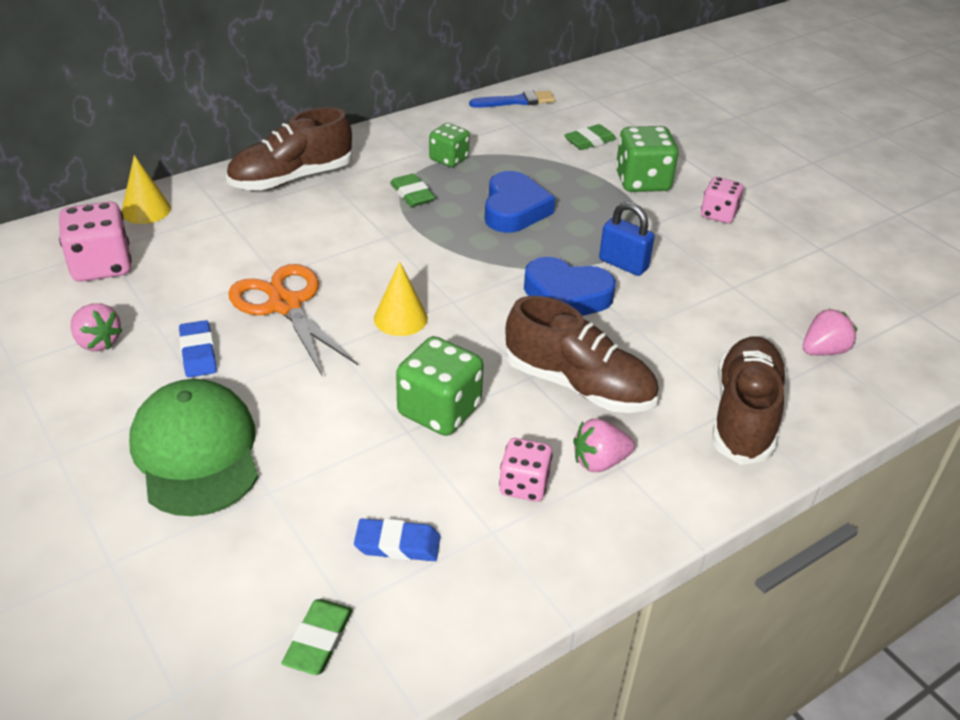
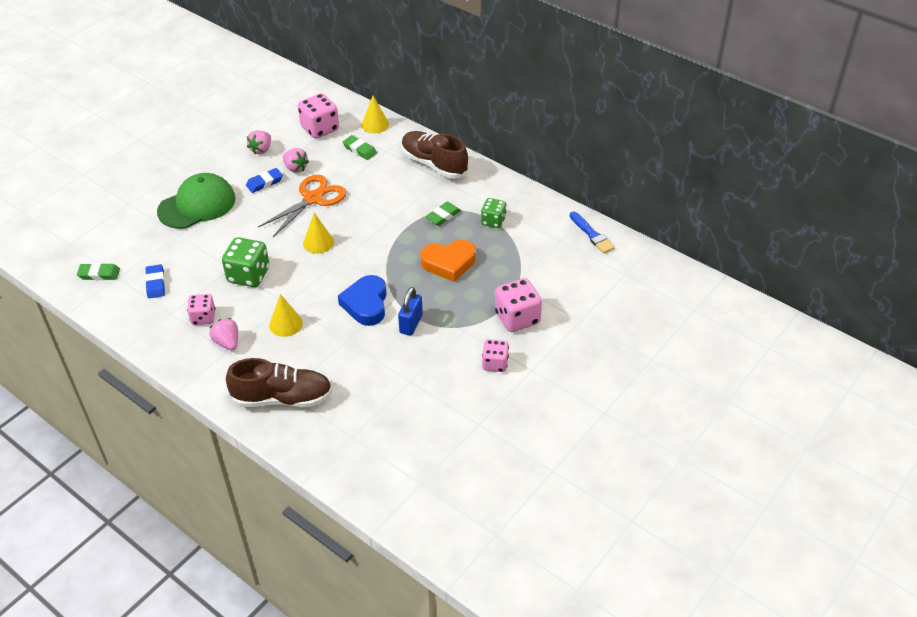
camera: 75 degrees right, 5 degrees up
blue heart [485,171,555,233] -> orange heart [421,240,476,282]
brown shoe [506,296,659,413] -> yellow cone [269,294,303,337]
green eraser [564,124,616,150] -> green eraser moved to [343,135,377,160]
green dice [616,126,679,192] -> pink dice [495,278,542,332]
pink strawberry [803,309,857,355] -> pink strawberry moved to [283,148,309,173]

